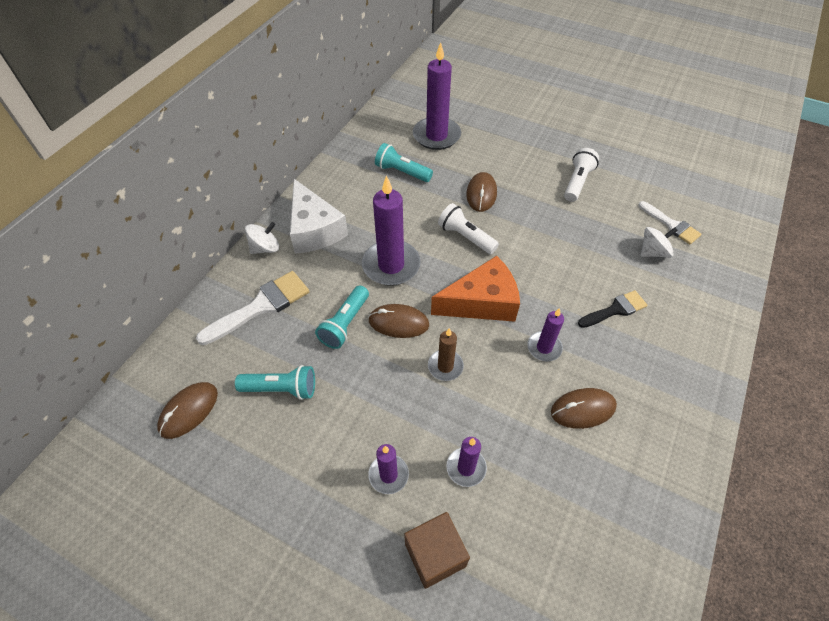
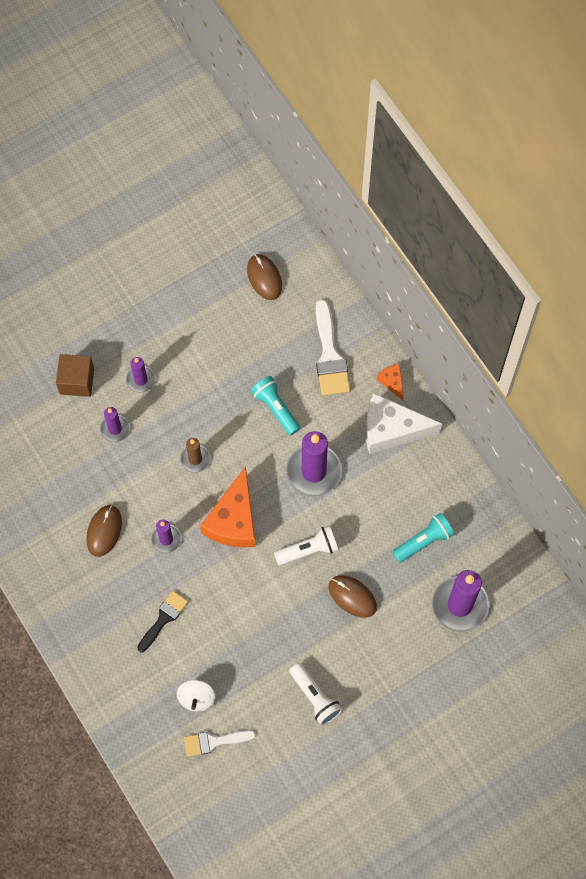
camera: 120 degrees right, 15 degrees up
turquoise flashlight [235,365,315,400] -> none
white spinning top [245,222,279,254] -> orange cheese [377,364,404,400]
brown mouse [368,304,429,338] -> none
black brush [578,290,648,328] -> black brush turned 150 degrees counterclockwise [137,591,188,652]

